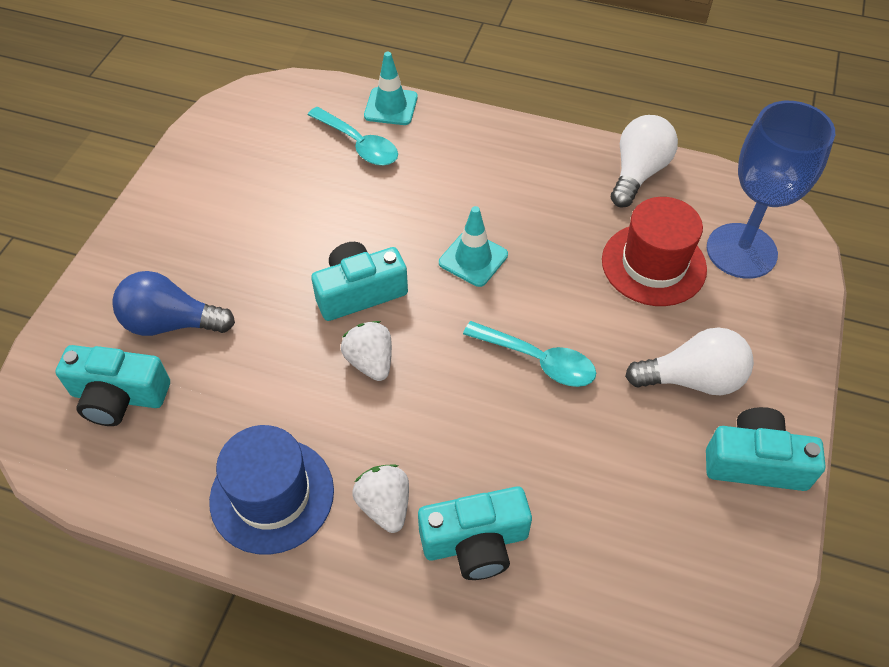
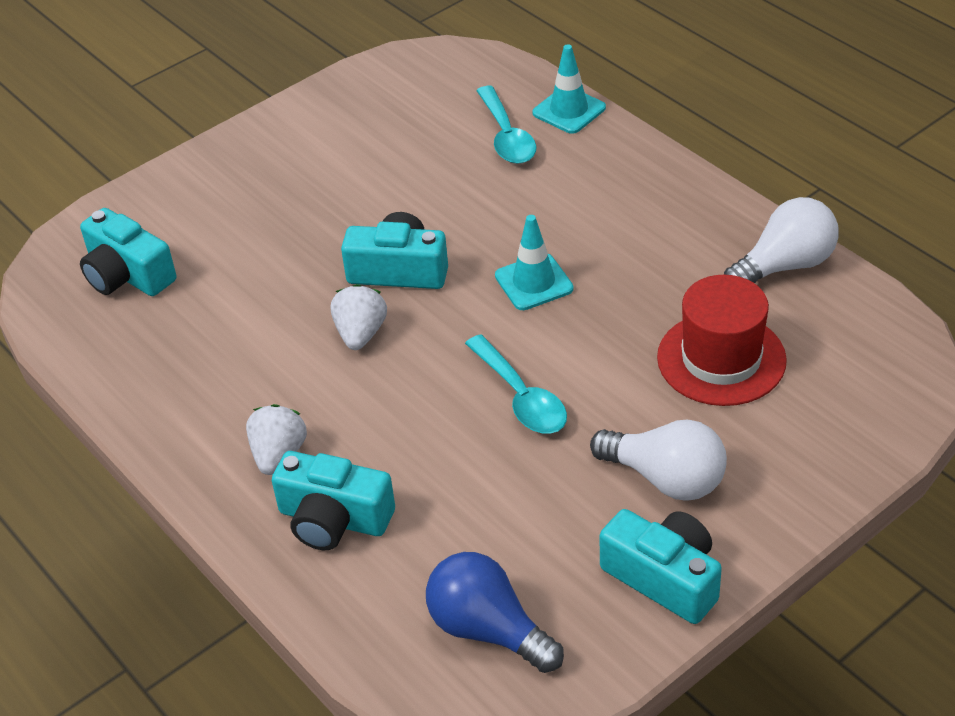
camera: 35 degrees right, 10 degrees down
blue light bulb [112,271,235,336] -> blue light bulb moved to [426,552,564,673]
blue hat [209,425,334,555] -> none
blue goblet [707,101,835,279] -> none

